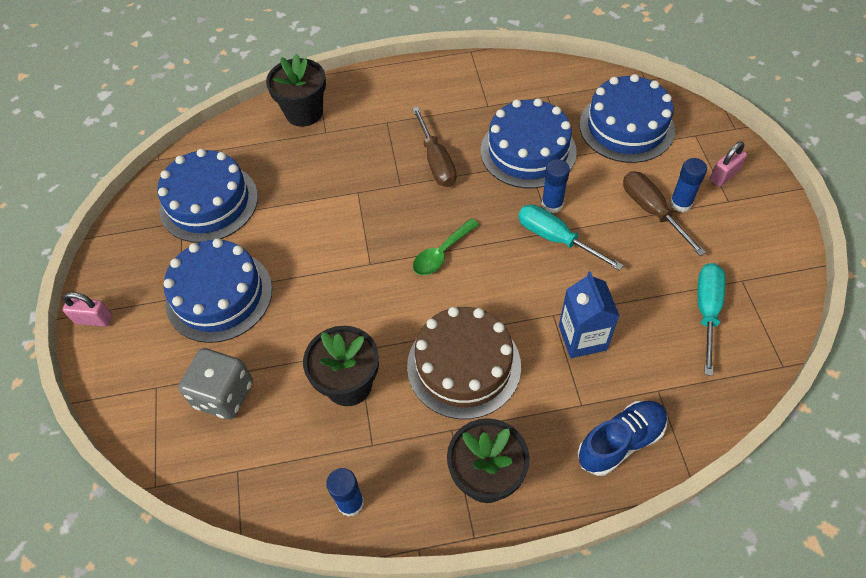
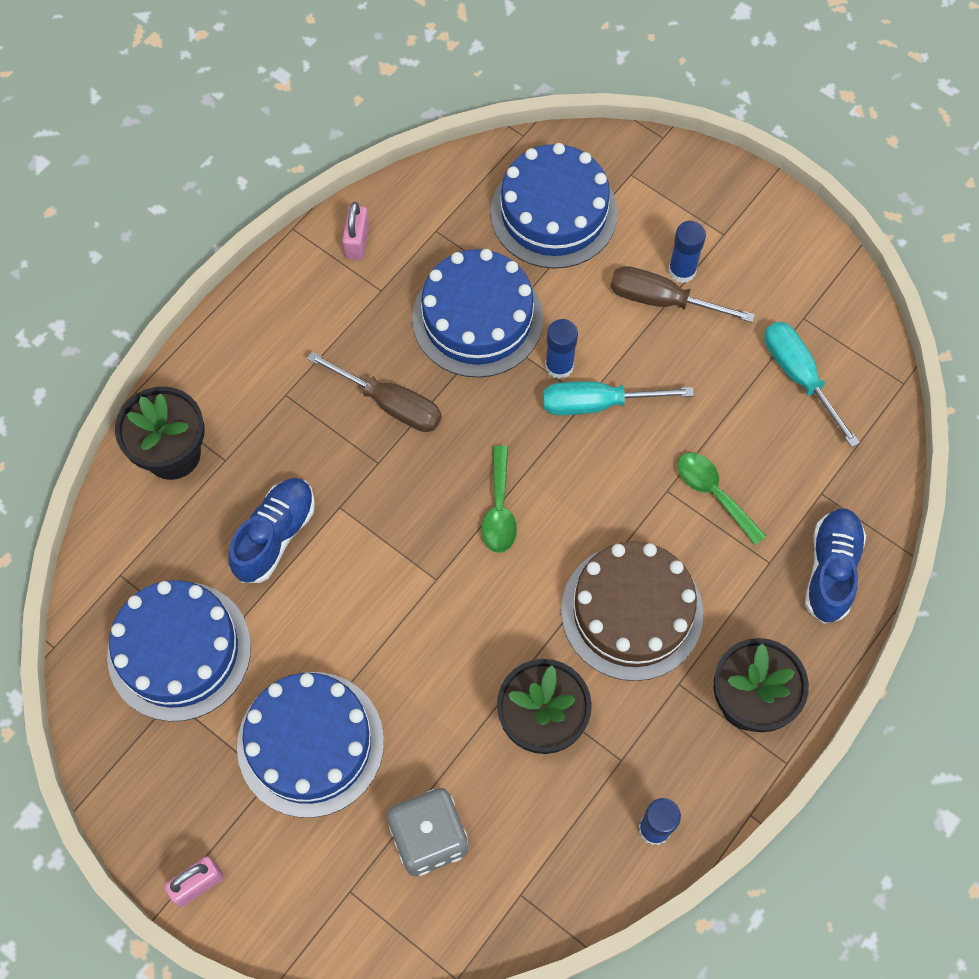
camera: 45 degrees left, 10 degrees up
blue carton [559,271,620,358] -> green spoon [678,452,766,545]
pink padlock [710,141,747,187] -> pink padlock moved to [342,202,370,260]
none -> blue shoe [228,478,315,583]

